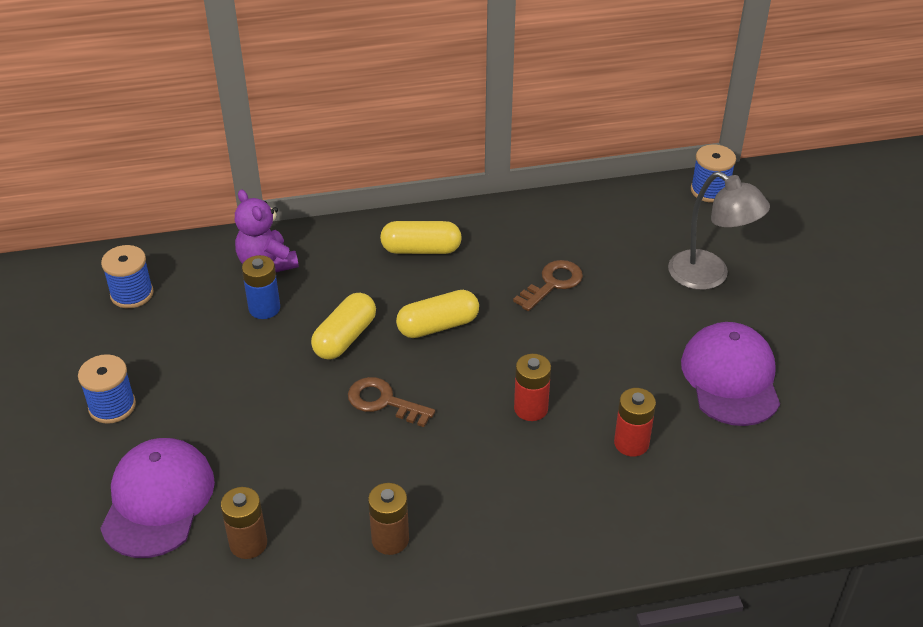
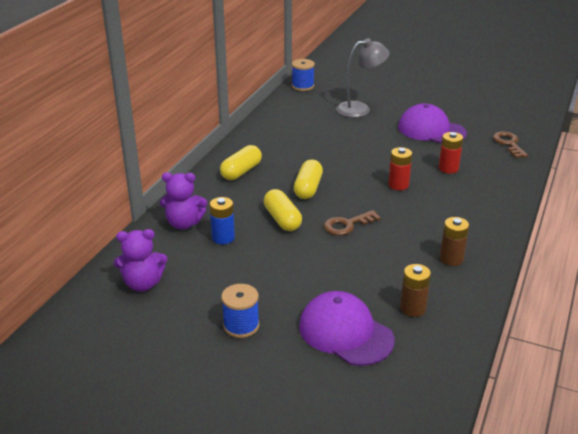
camera: 55 degrees left, 10 degrees down
blue spool [101,245,154,308] -> purple teddy bear [114,229,167,292]
brown key [513,260,583,311] -> brown key moved to [493,132,528,158]

